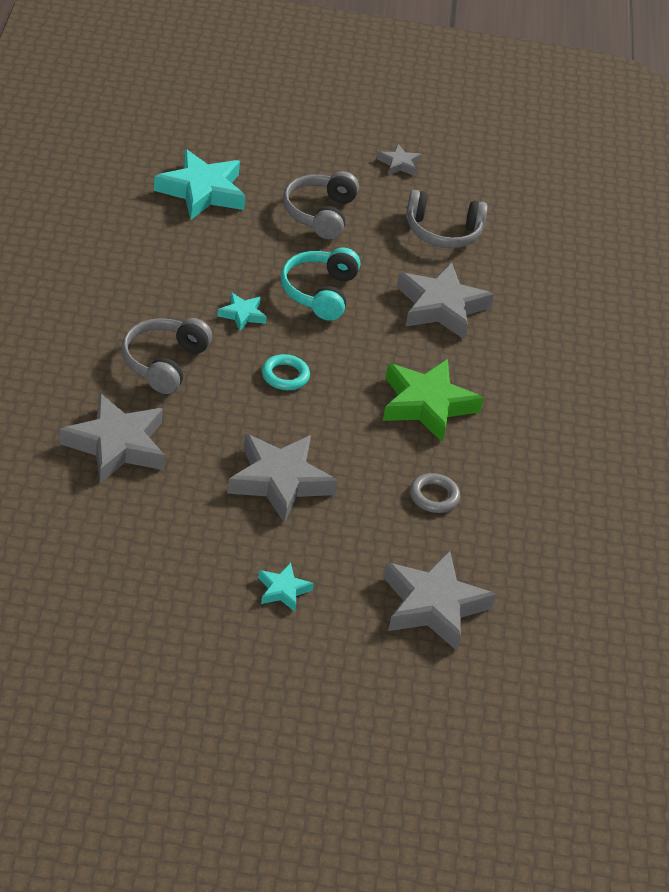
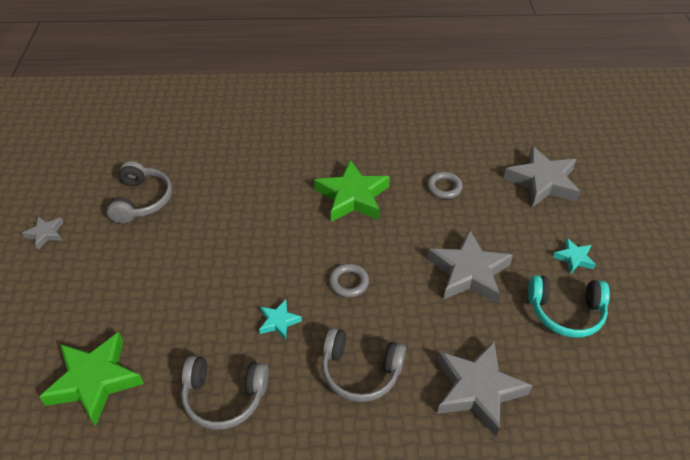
camera: 90 degrees left, 5 degrees up
turquoise star [153,149,246,220] -> green star [39,332,144,426]
turquoise ring [262,354,310,390] -> grey ring [329,264,369,298]
turquoise headphones [281,247,360,321] -> turquoise headphones moved to [528,275,610,338]
grey headphones [283,171,359,239] -> grey headphones moved to [181,356,269,430]
grey star [397,263,494,340] -> none

